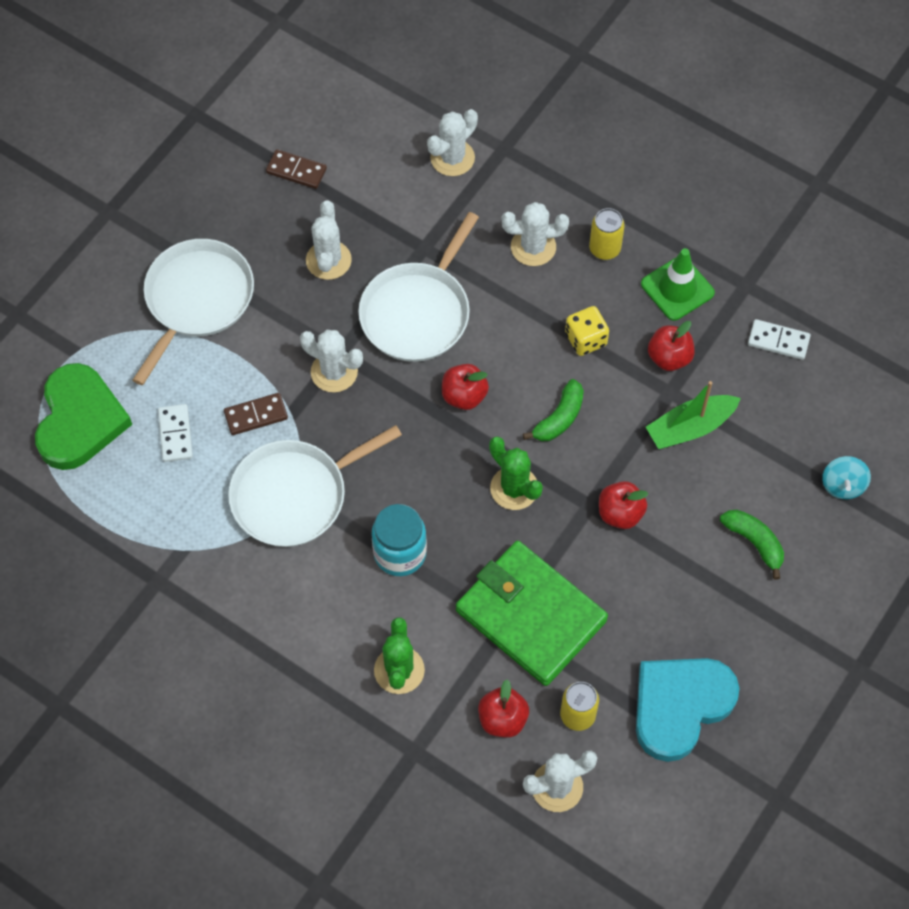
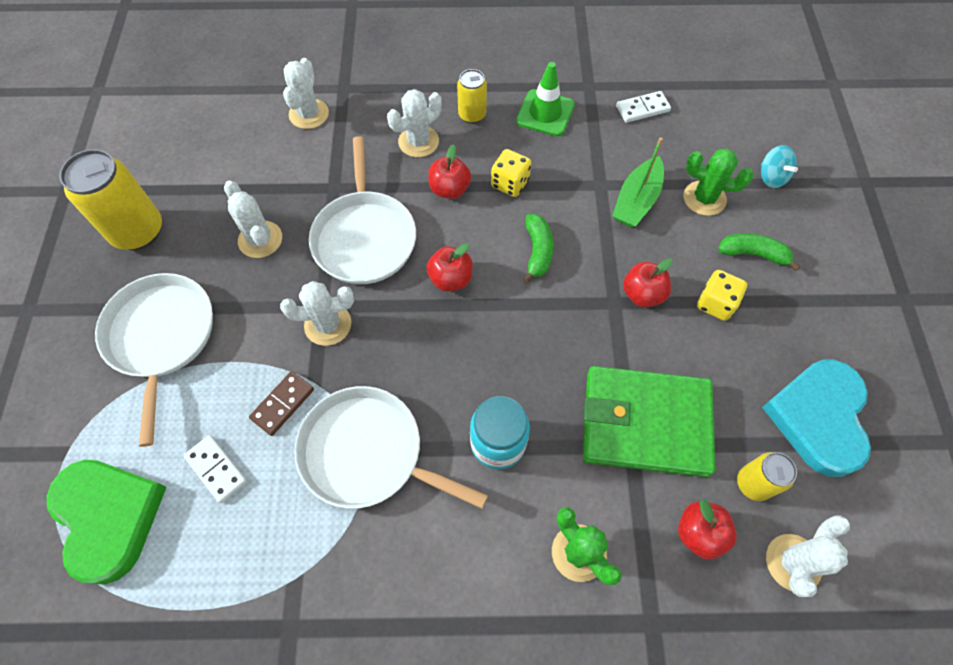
camera: 35 degrees left, 0 degrees up
white pan [228,425,402,547] -> white pan turned 90 degrees clockwise [294,386,488,509]
brown domino [266,149,327,189] -> none
green cactus [489,436,543,510] -> green cactus moved to [683,148,753,216]
red apple [648,321,695,371] -> red apple moved to [428,144,471,199]
none -> yellow can [59,149,162,250]
none -> yellow dice [697,270,747,321]

